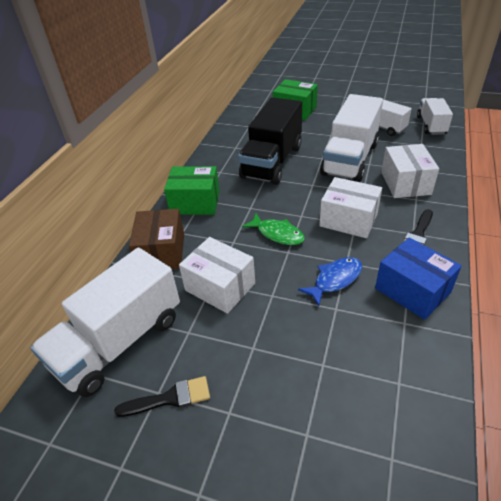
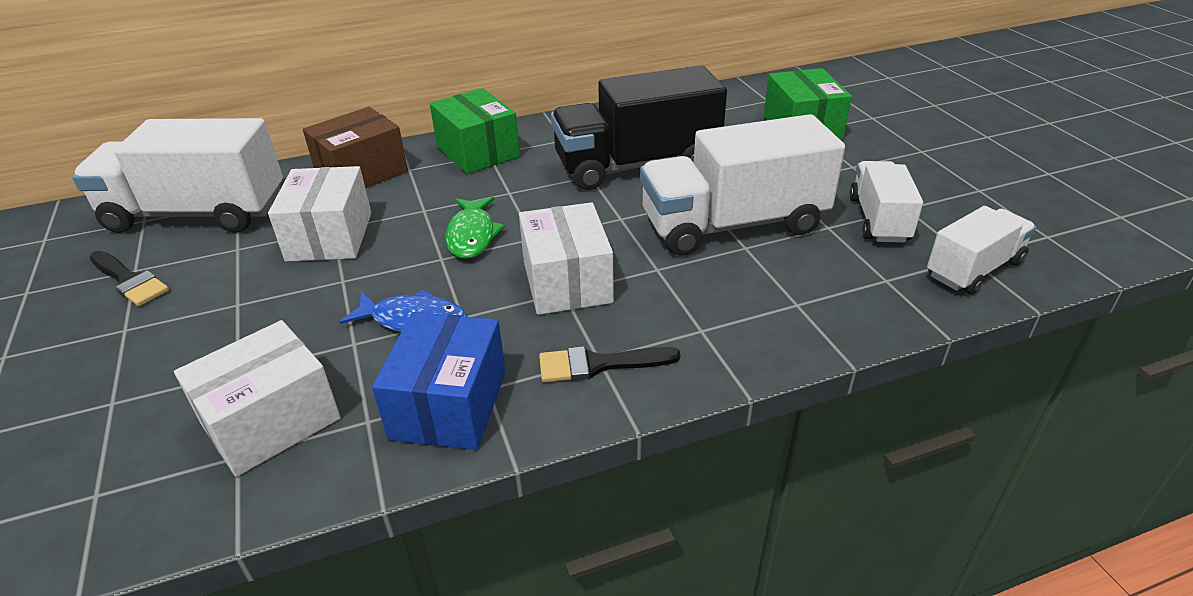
camera: 50 degrees right, 5 degrees down
white box [381,144,439,198] -> white box moved to [174,320,341,477]

